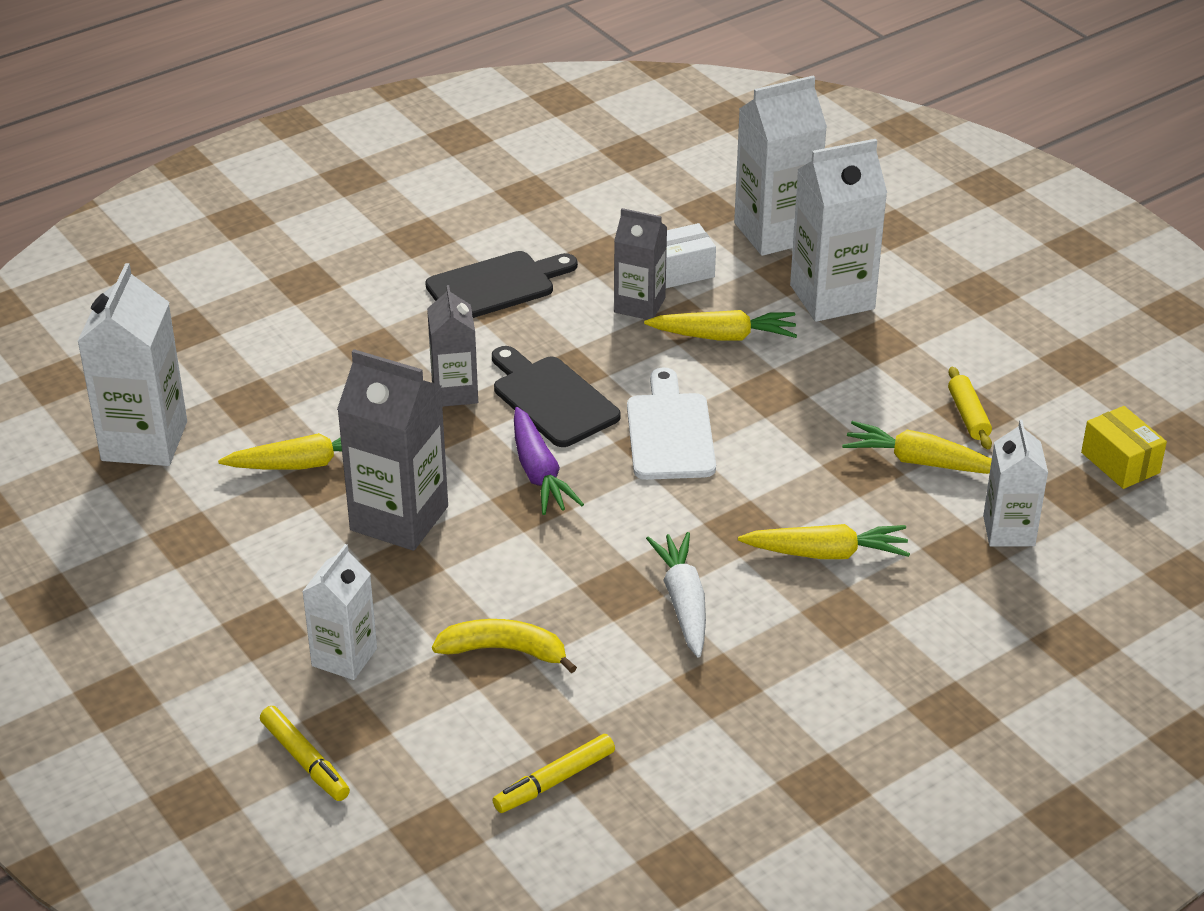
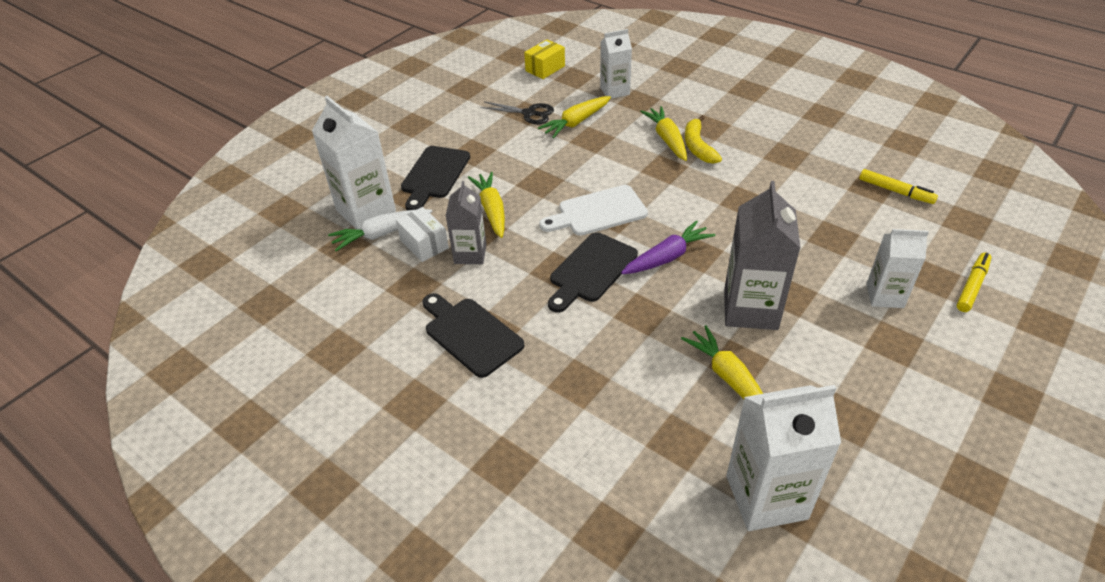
camera: 105 degrees left, 5 degrees up
grey carton [427,285,478,407] -> none
yellow banana [432,619,577,673] -> yellow banana moved to [685,115,722,164]
white carrot [646,532,706,658] -> white carrot moved to [328,209,433,251]
white carton [790,139,887,322] -> black cutting board [401,146,470,210]
yellow carrot [842,421,992,474] -> yellow carrot turned 45 degrees clockwise [538,96,611,138]
yellow rolling pin [948,367,992,449] -> black scissors [481,102,554,124]

